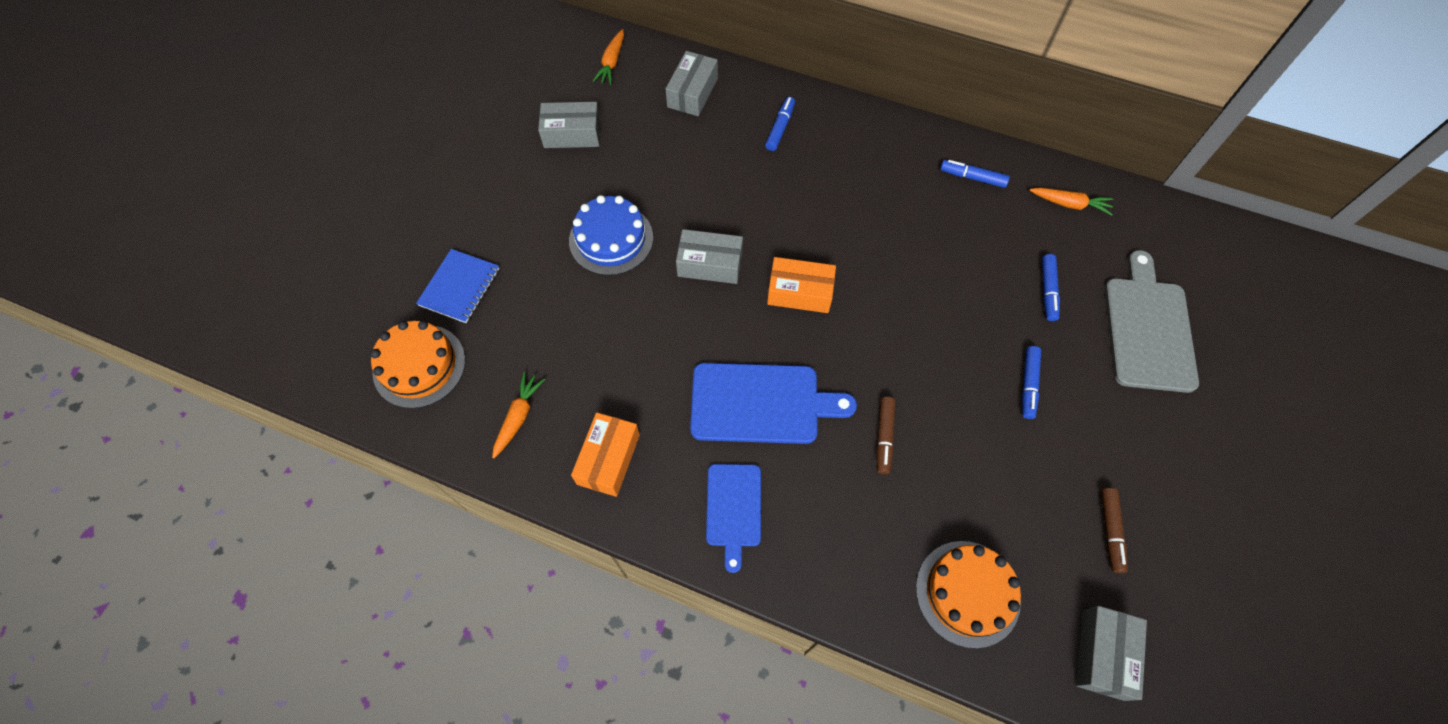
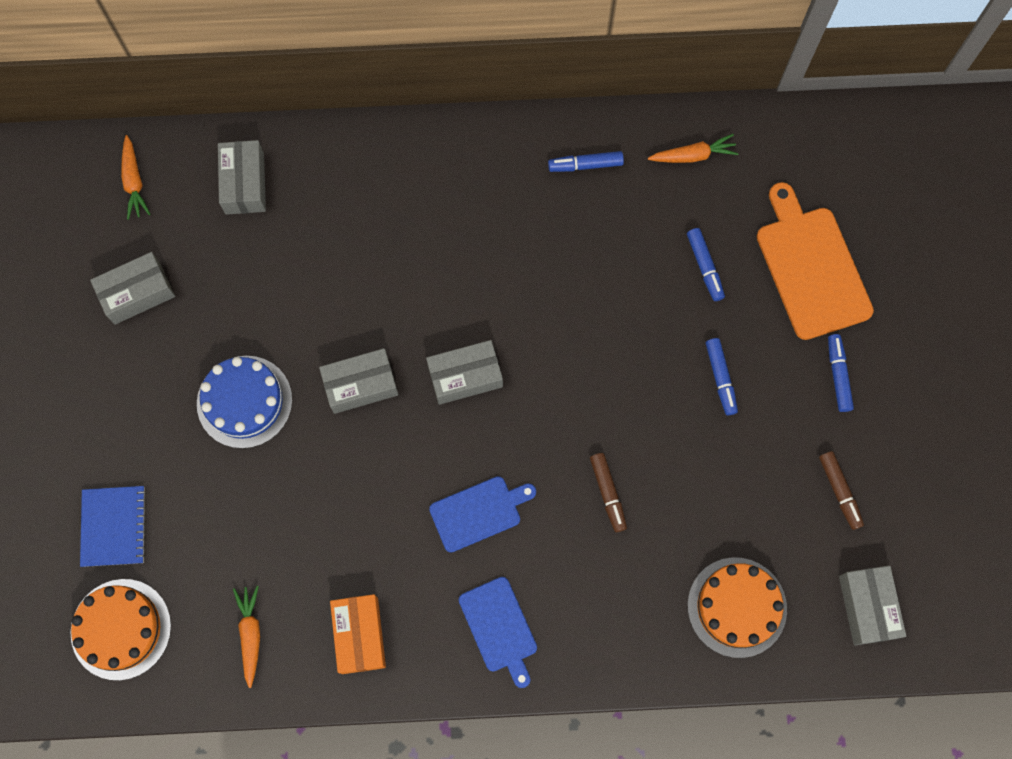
camera: 25 degrees left, 10 degrees up
blue cutting board [690,363,857,444] -> blue cutting board [429,476,536,552], size x0.62
blue marker [765,97,795,151] -> blue marker moved to [828,334,854,412]
orange box [767,257,836,313] -> grey box [426,340,503,405]
grey cutting board [1105,250,1199,393] -> orange cutting board [757,182,874,340]

